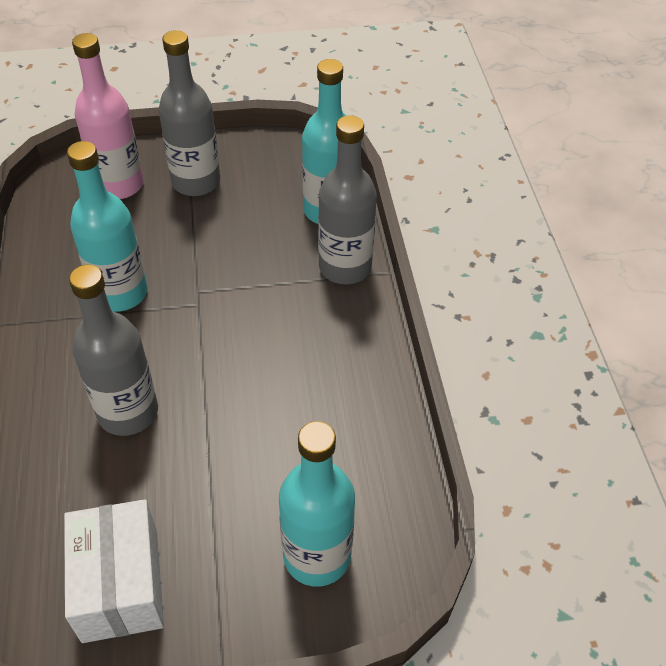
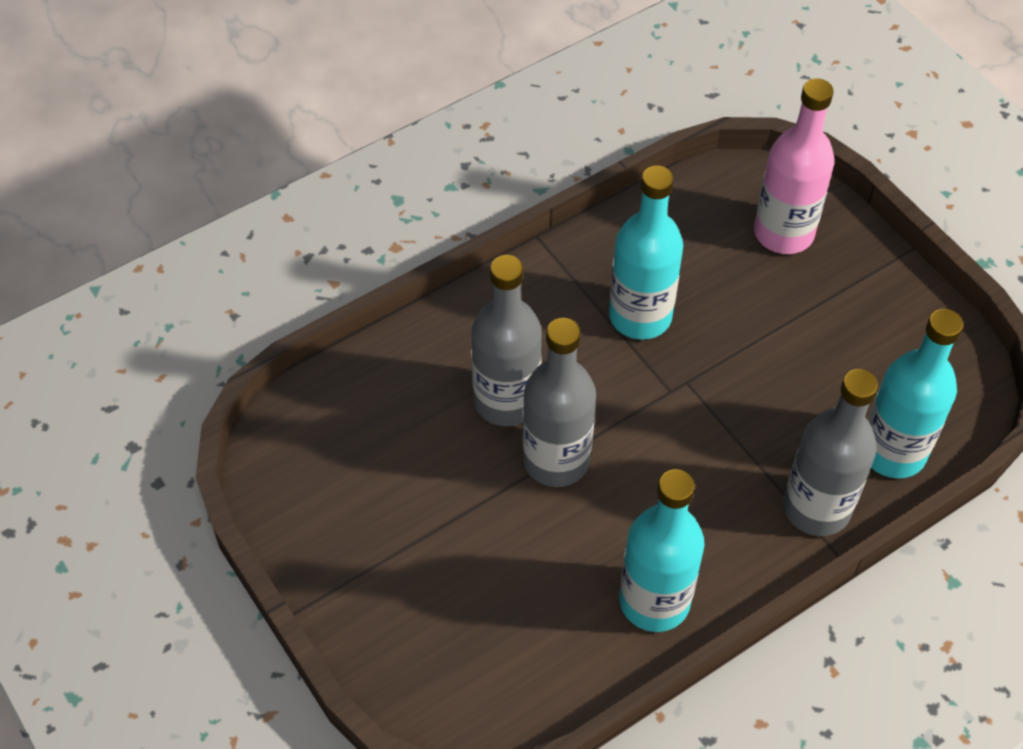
camera: 65 degrees right, 5 degrees up
white box [64,499,164,643] -> none
grey bottle [159,30,220,196] -> grey bottle moved to [522,318,596,487]
turquoise bottle [279,421,355,587] -> turquoise bottle moved to [619,469,705,632]

